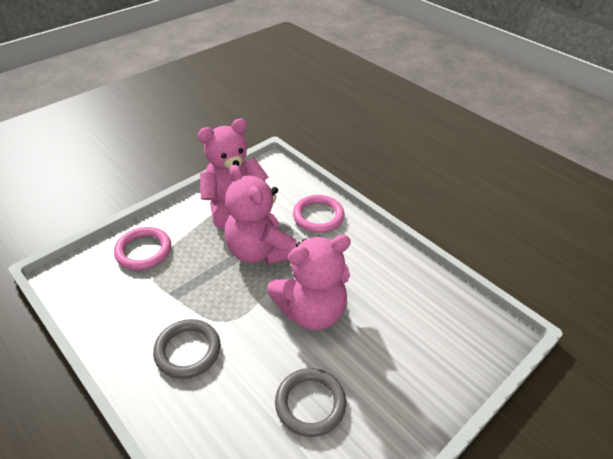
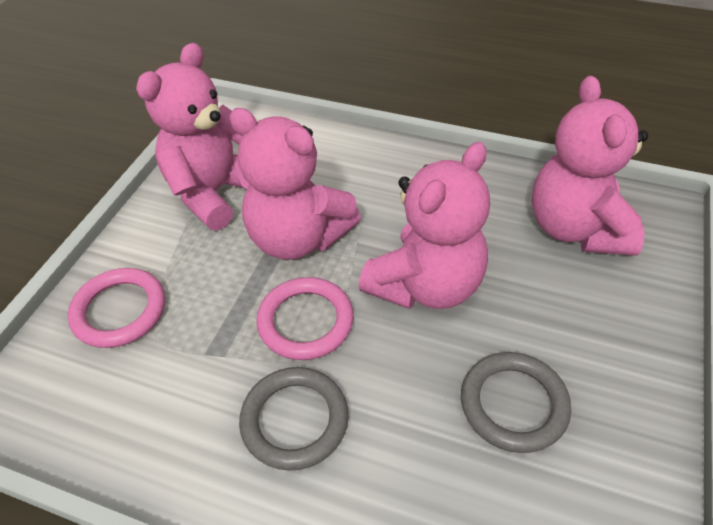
camera: 25 degrees left, 5 degrees up
pink ring [293,195,345,233] -> pink ring moved to [256,277,354,360]
none -> pink teddy bear [532,76,648,256]

